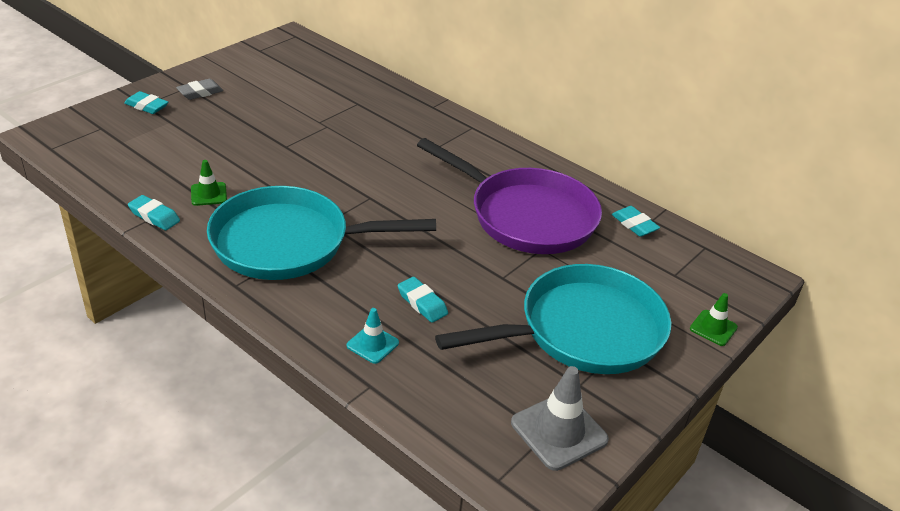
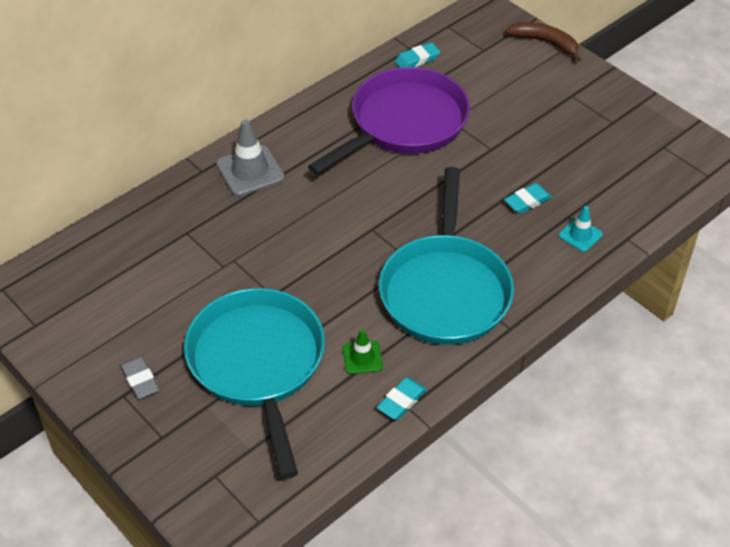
camera: 80 degrees left, 10 degrees up
turquoise eraser [124,91,168,114] -> none
turquoise pan [435,264,671,374] -> turquoise pan moved to [184,288,325,479]
grey traffic cone [511,366,609,471] -> grey traffic cone moved to [216,119,285,196]
green traffic cone [690,293,738,346] -> brown banana [505,22,581,62]

